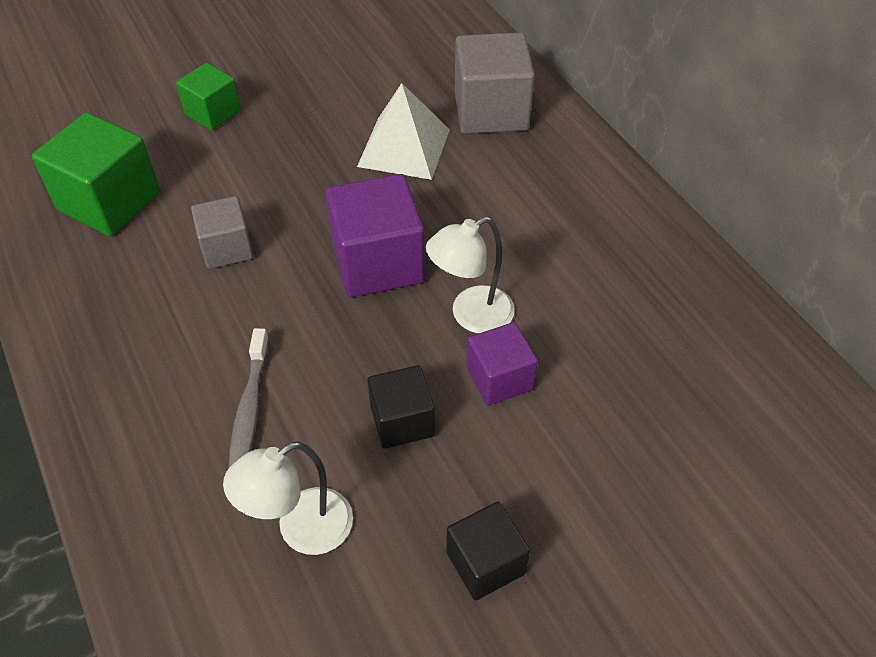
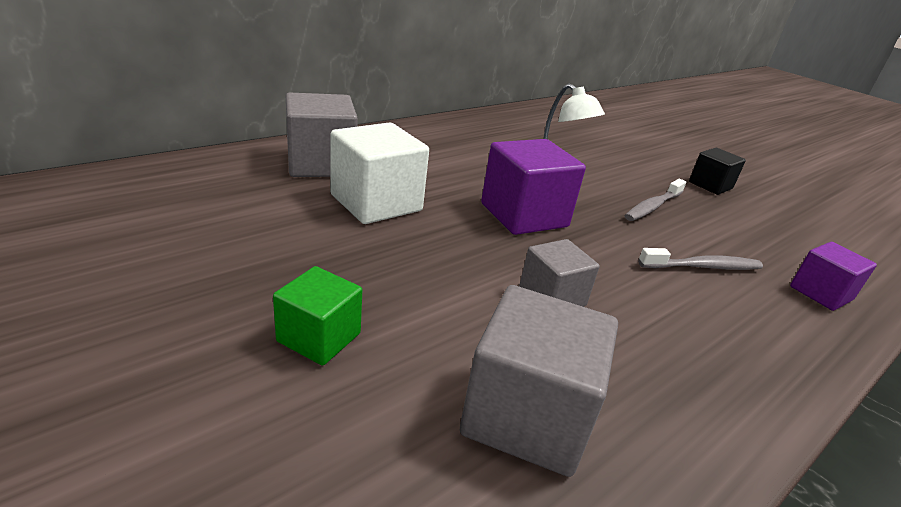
camera: 105 degrees left, 20 degrees down
green cube [32,112,160,236] -> grey cube [460,285,618,477]
white lamp [223,441,353,555] -> none
white pyramid [357,83,450,180] -> white cube [330,122,429,224]
black cube [368,365,435,449] -> grey toothbrush [624,179,686,221]
purple cube [467,322,538,405] -> purple cube moved to [790,242,877,311]

